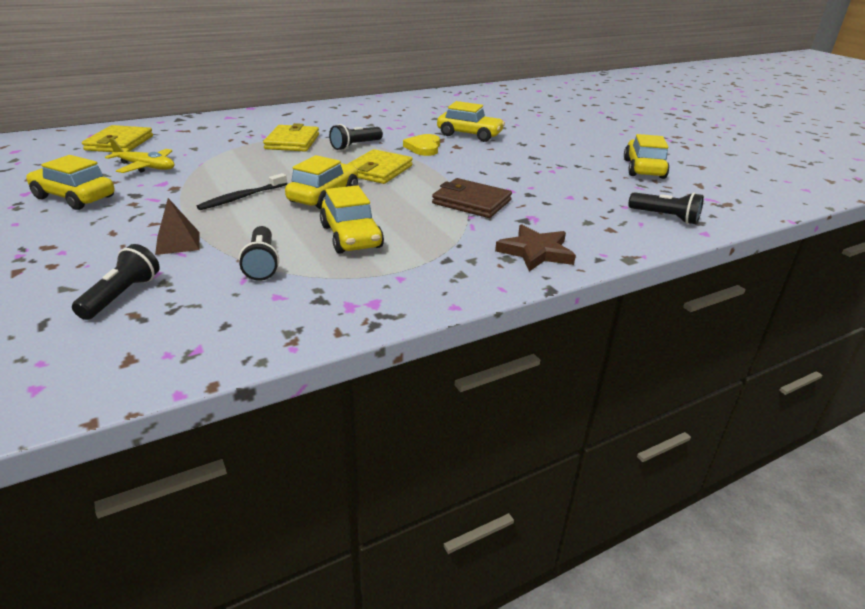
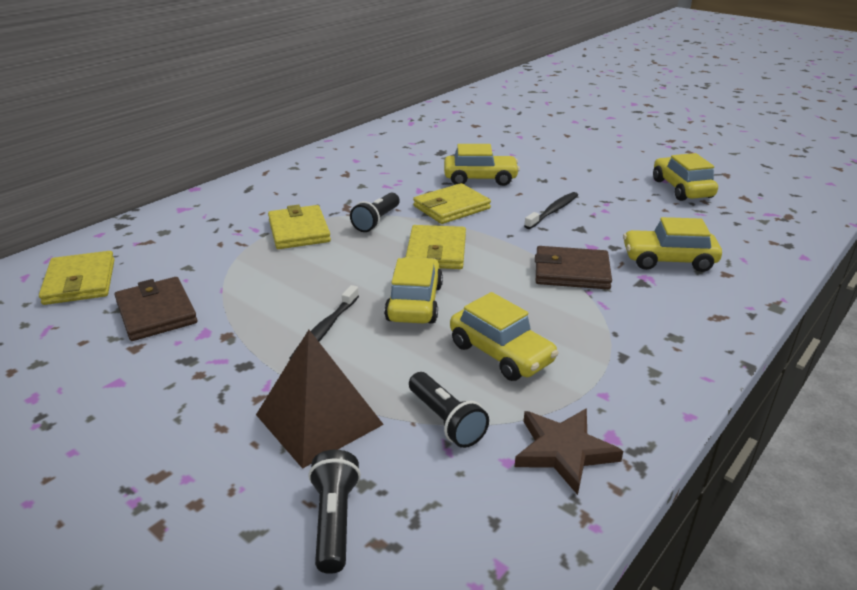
camera: 20 degrees left, 0 degrees up
yellow car [26,155,115,210] -> yellow car moved to [623,217,722,272]
yellow plane [105,138,174,173] -> brown wallet [115,277,197,341]
brown pyramid [155,198,199,255] -> brown pyramid [256,330,384,469], size x1.79
yellow heart [403,134,440,156] -> yellow wallet [413,183,491,224]
brown star [495,224,576,271] -> brown star moved to [515,408,623,495]
black flashlight [628,192,704,224] -> none
none -> black toothbrush [524,192,578,229]

